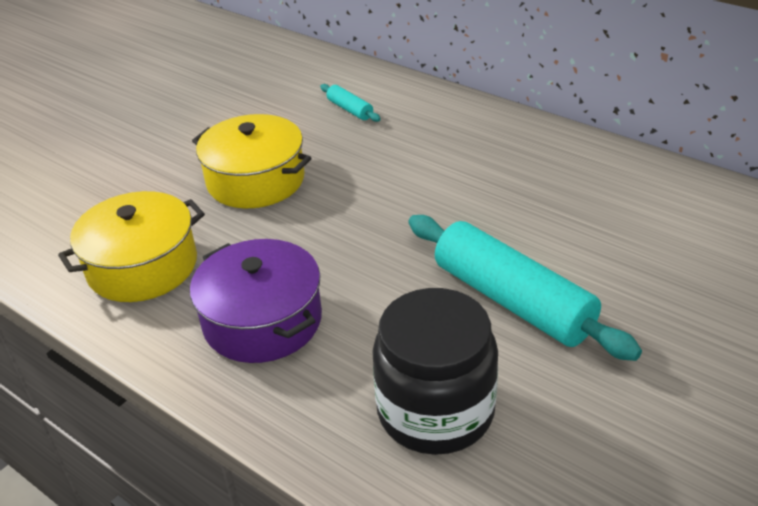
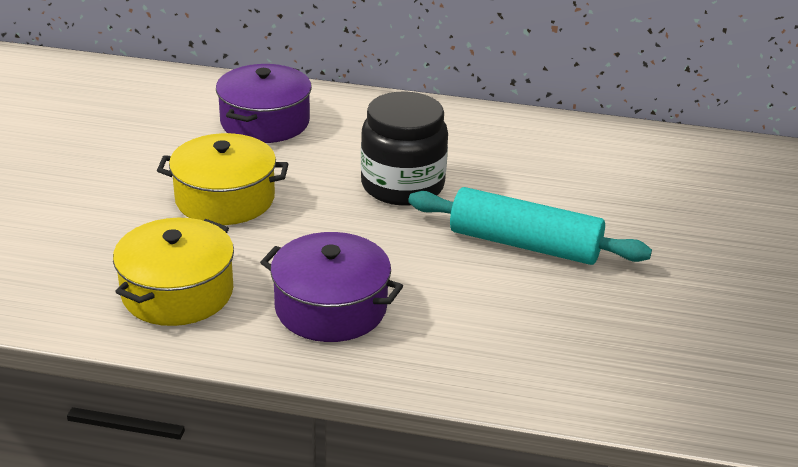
camera: 30 degrees left, 5 degrees down
turquoise rolling pin [320,84,381,122] -> purple pot [216,64,312,143]
black jar [372,288,498,455] -> black jar moved to [361,91,448,206]

